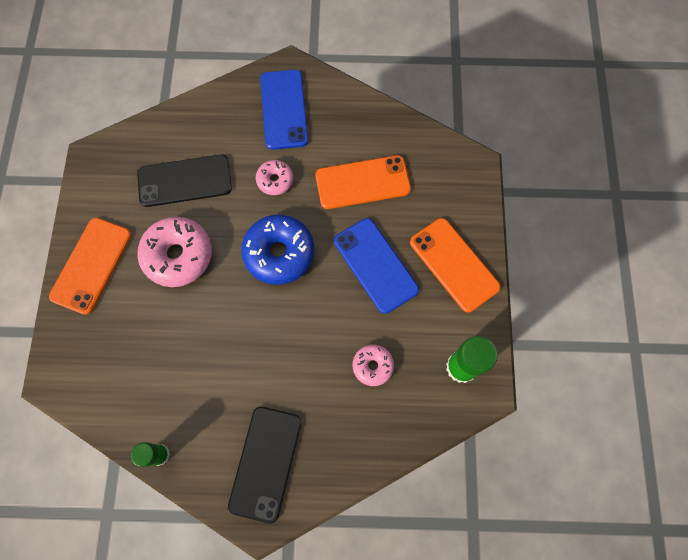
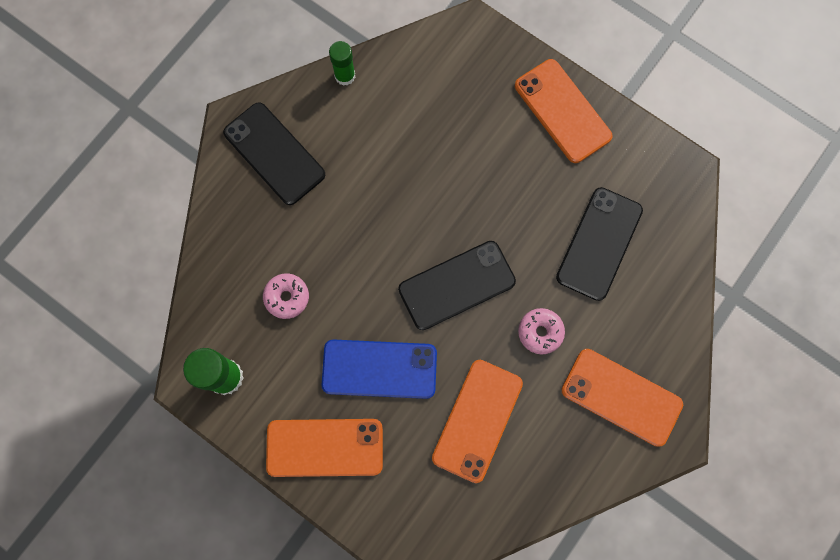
camera: 125 degrees right, 5 degrees up
pink donut [138,217,212,287] -> none
blue donut [241,215,314,285] -> black phone [398,241,516,330]
blue phone [261,70,308,150] -> orange phone [561,349,683,447]

